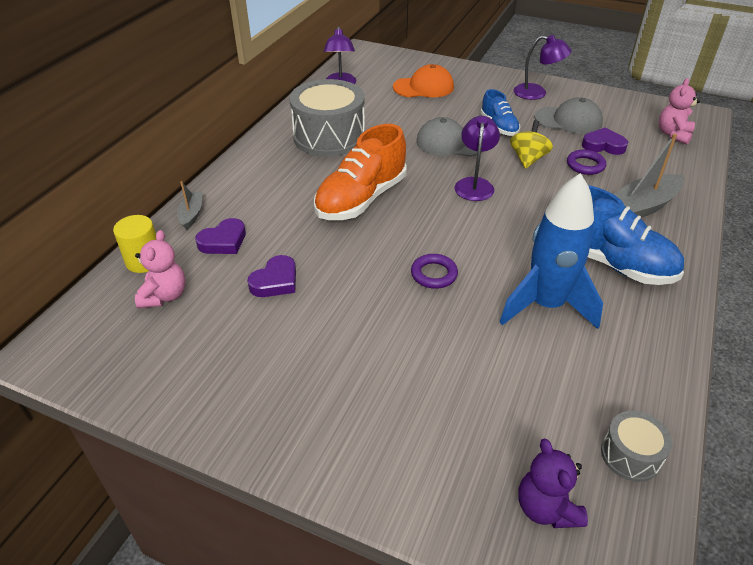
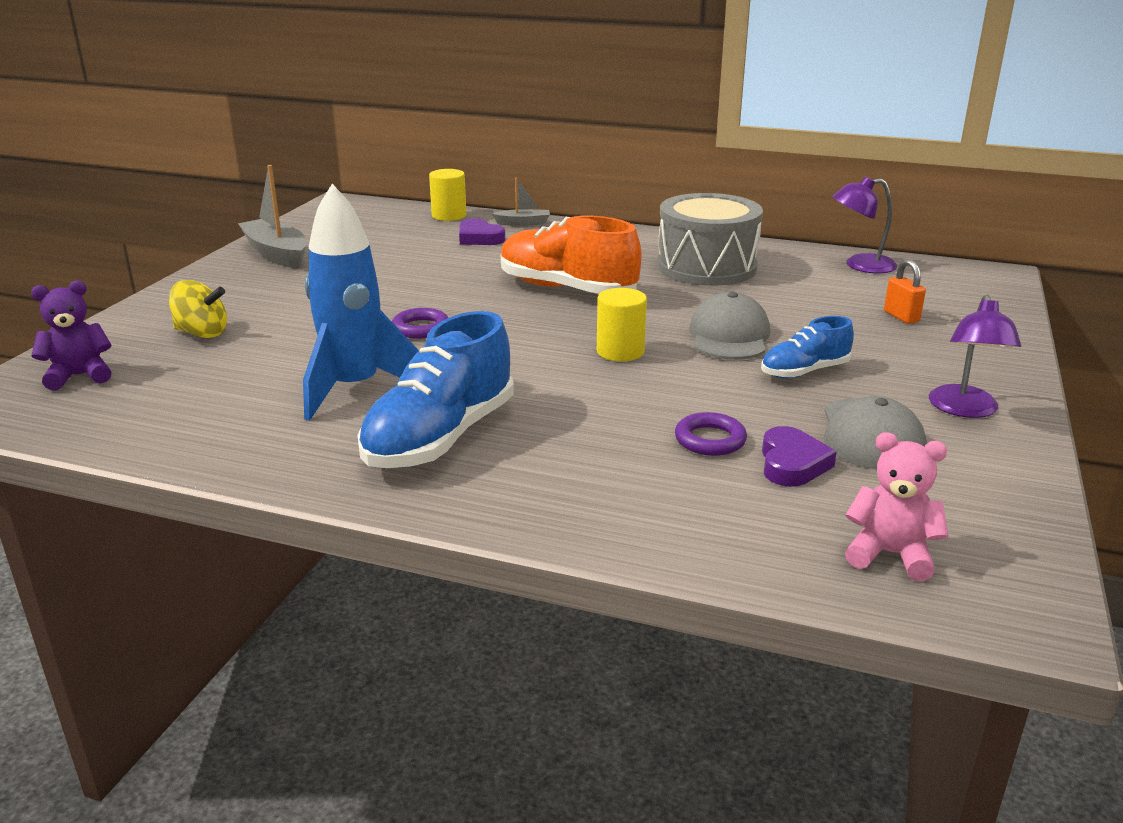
camera: 85 degrees right, 15 degrees down
pink teddy bear [135,230,185,308] -> none
purple heart [247,255,296,297] -> none
orange cap [393,64,454,97] -> orange padlock [884,259,926,324]
purple lamp [454,116,500,201] -> yellow cylinder [597,288,647,361]
yellow spinning top [510,120,553,169] -> yellow spinning top moved to [169,280,227,338]
grey drum [601,411,672,482] -> none
grey boat [613,134,685,218] -> grey boat moved to [238,165,307,269]

